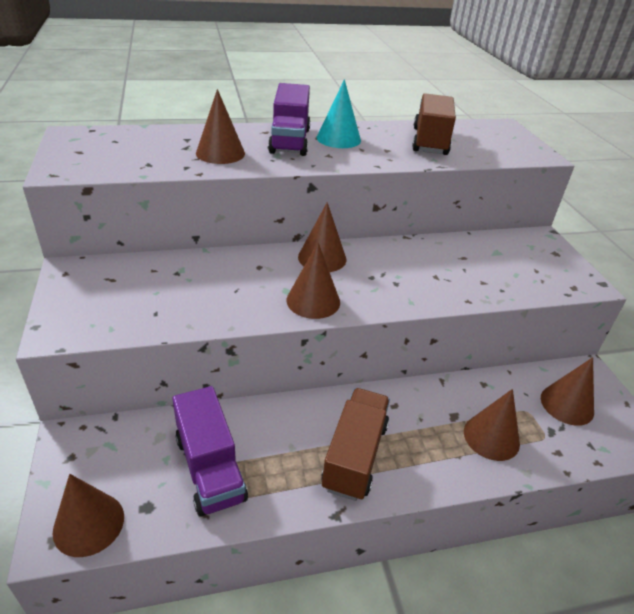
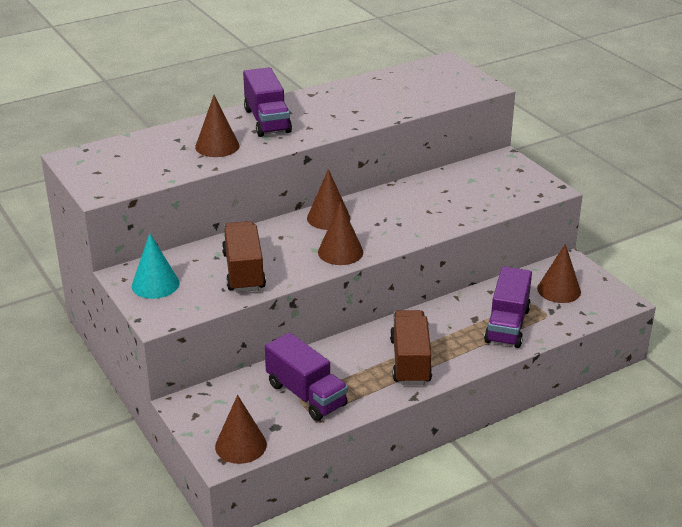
camera: 15 degrees left, 5 degrees down
turquoise cone [317,79,361,148] -> turquoise cone moved to [132,233,179,299]
brown truck [412,93,456,155] -> brown truck moved to [222,221,266,292]
brown cone [464,389,520,461] -> purple truck [484,266,532,348]

